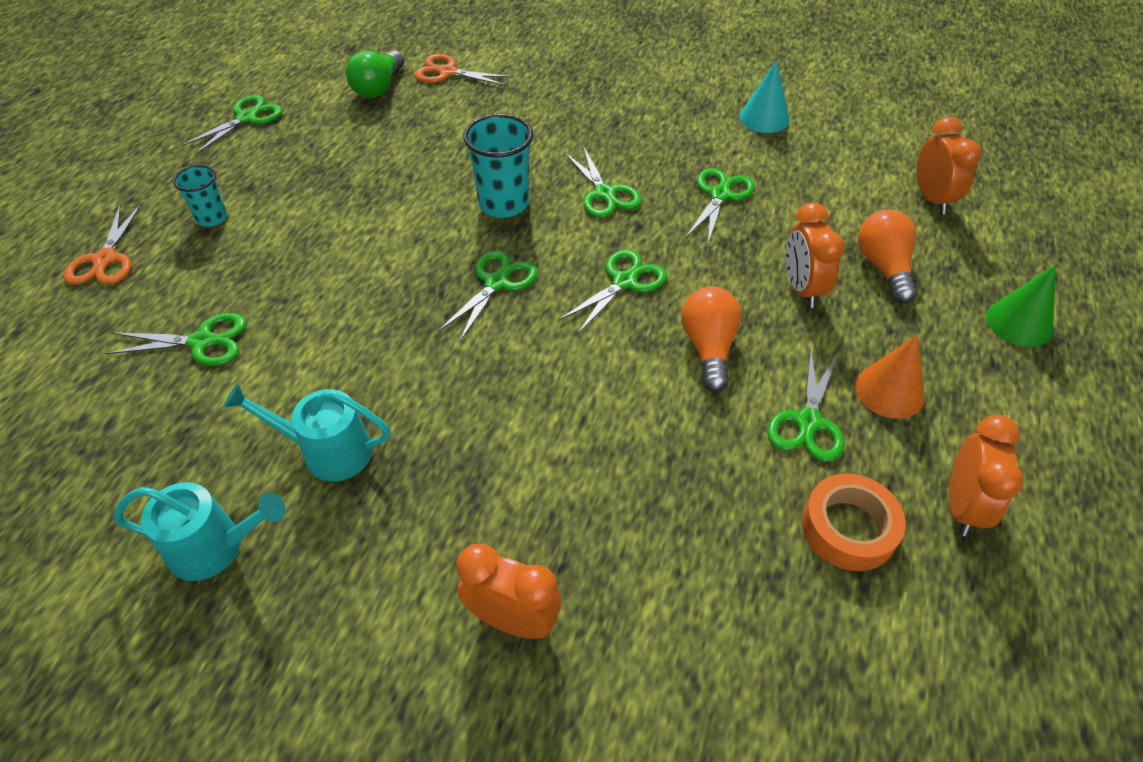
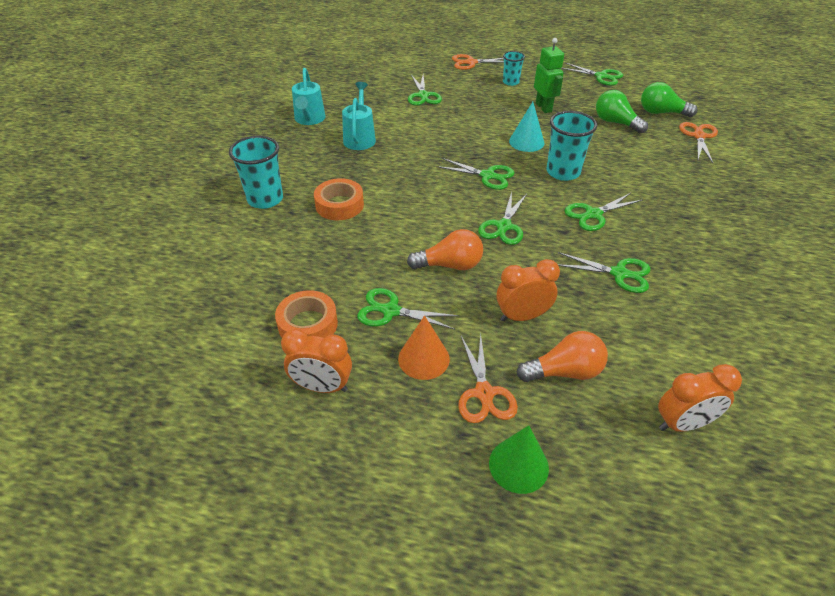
camera: 85 degrees right, 5 degrees down
orange clock [457,544,561,639] -> turquoise cup [229,136,283,209]
green scissors [559,250,667,334] -> green scissors turned 75 degrees clockwise [478,192,527,245]
turquoise cone [739,60,789,133] -> turquoise cone moved to [509,102,544,152]
none -> orange tape [314,178,364,220]
none -> orange scissors [458,333,518,423]
none -> green robot [534,38,564,113]
none -> green light bulb [596,90,648,133]

